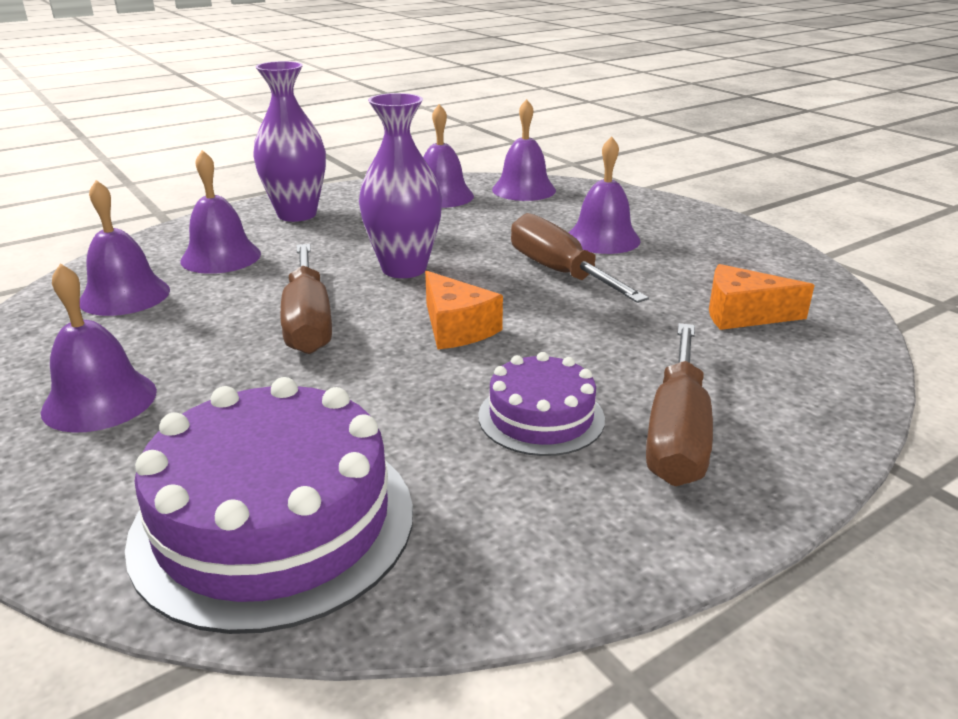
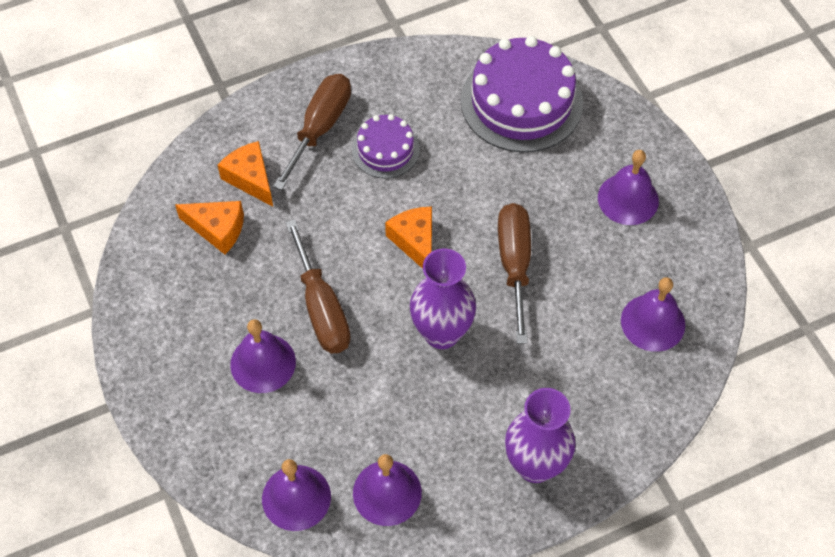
camera: 170 degrees left, 30 degrees up
purple bell [180,150,261,274] -> none
none -> orange cheese [218,141,273,207]

